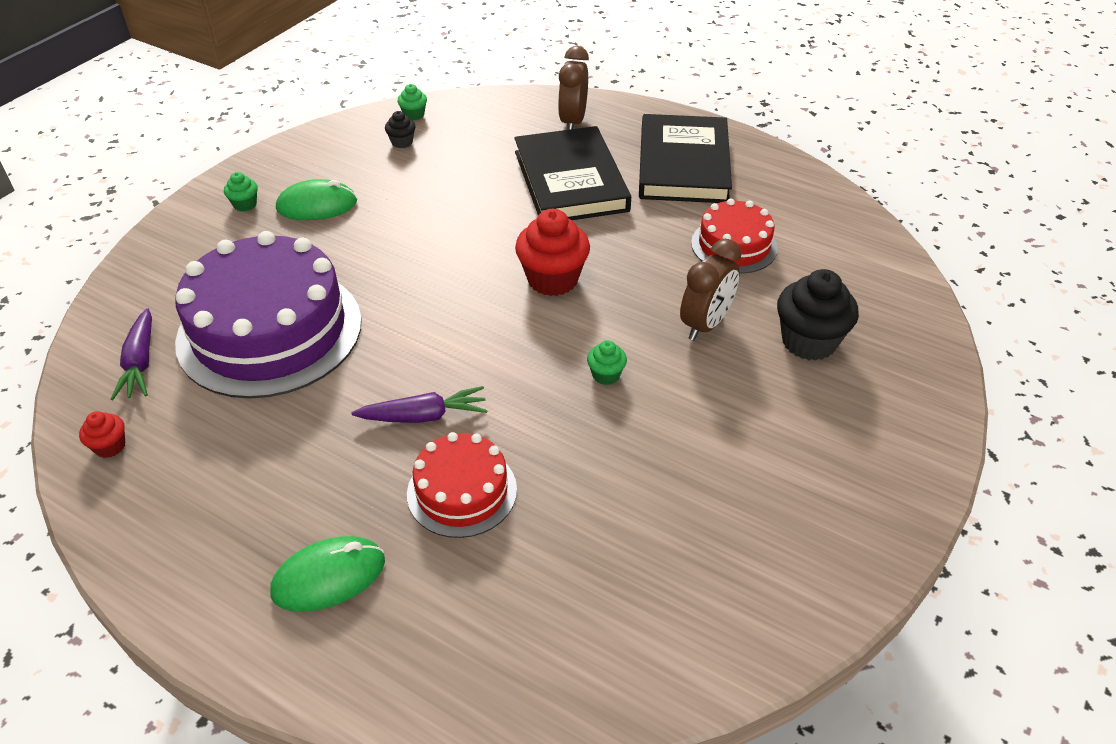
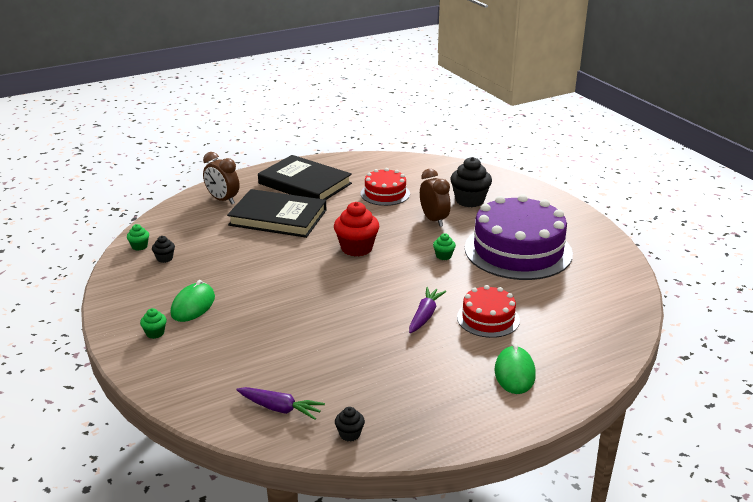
camera: 60 degrees left, 15 degrees down
red cupcake [79,411,125,458] -> black cupcake [335,407,365,442]
purple cake [175,231,362,399] -> purple cake moved to [465,194,573,280]

